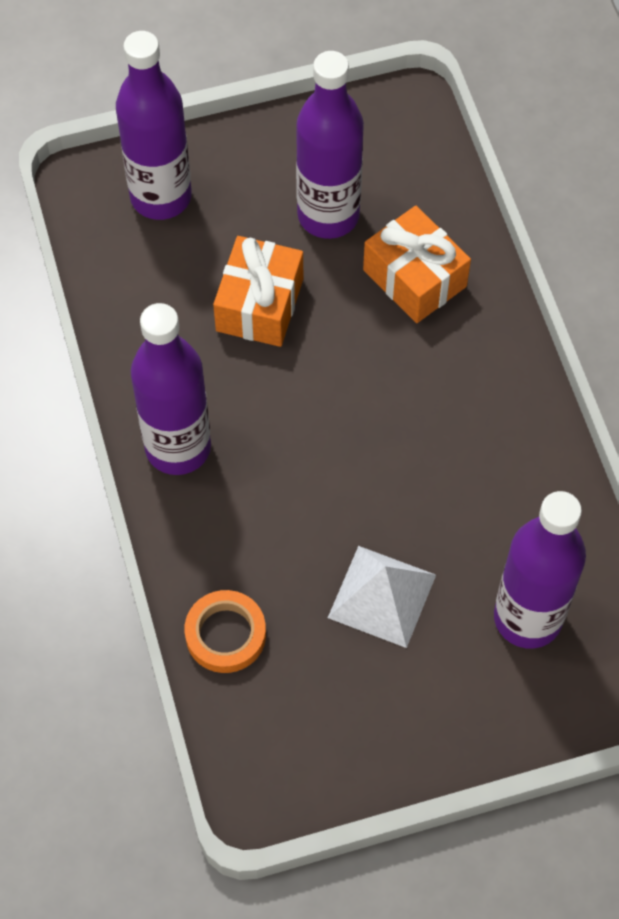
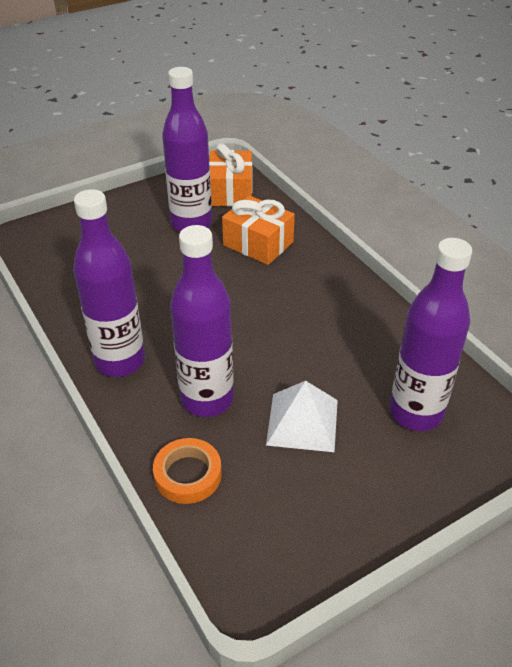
camera: 15 degrees left, 20 degrees down
purple bottle [116,31,192,220] -> purple bottle moved to [170,225,234,417]
orange gift [213,236,303,347] -> orange gift moved to [209,143,252,207]

